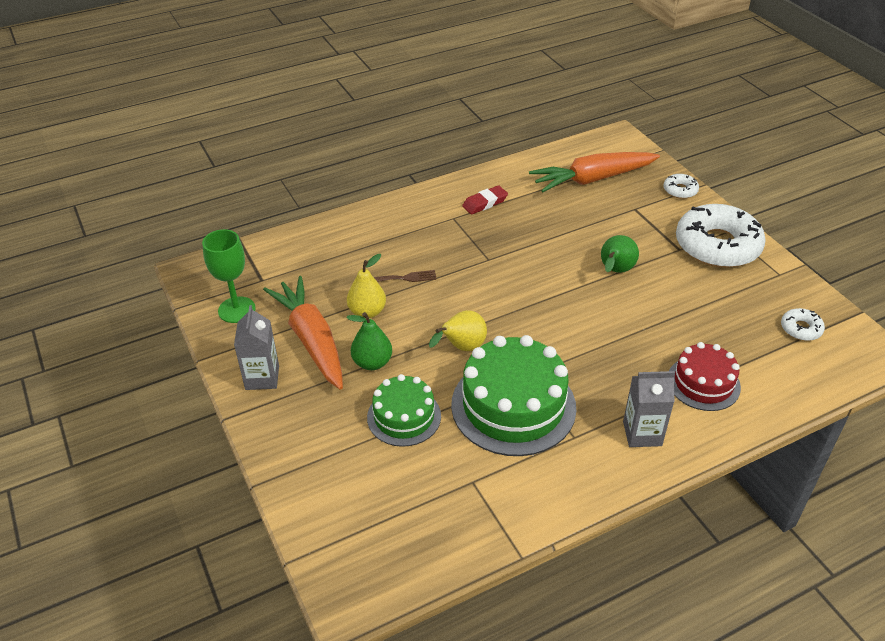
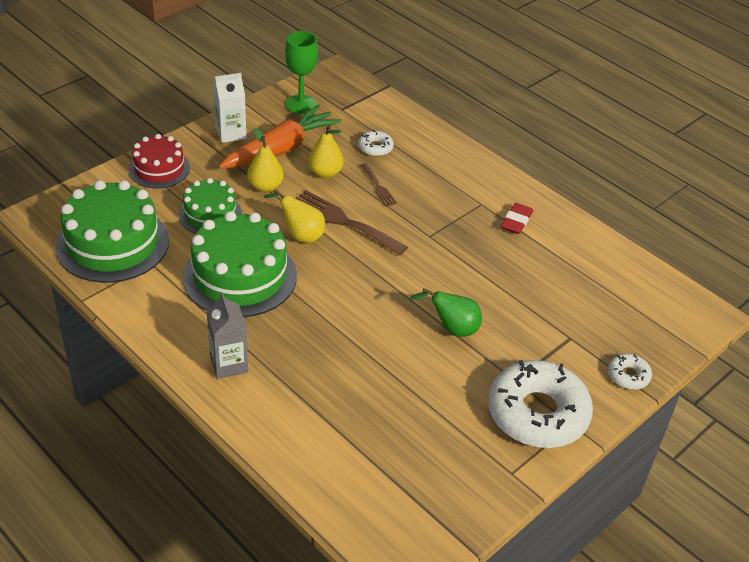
camera: 70 degrees right, 0 degrees up
grey carton [234,305,279,390] -> white carton [213,73,246,143]
green pear [346,312,392,370] -> yellow pear [247,128,284,192]
red eraser [462,185,508,214] -> red eraser turned 75 degrees clockwise [501,203,533,234]
orange carrot [529,152,660,192] -> none
red cake [669,342,741,411] -> red cake moved to [129,134,190,188]
white donut [781,308,825,341] -> white donut moved to [358,130,394,156]
none -> green cake [55,180,169,283]
none -> brown fork [295,190,408,256]

